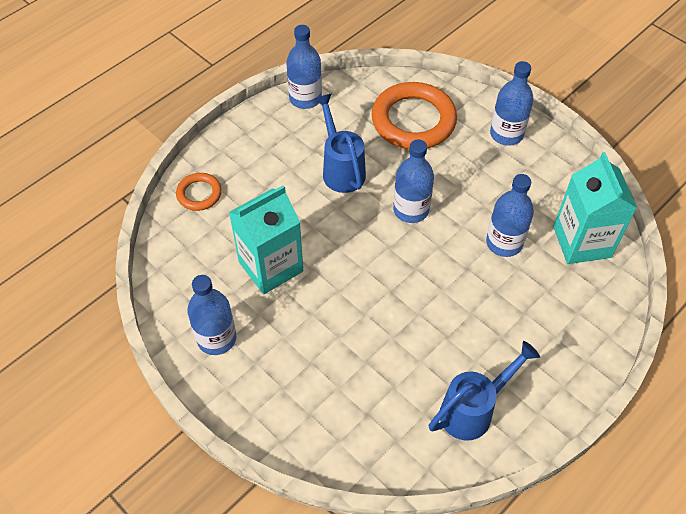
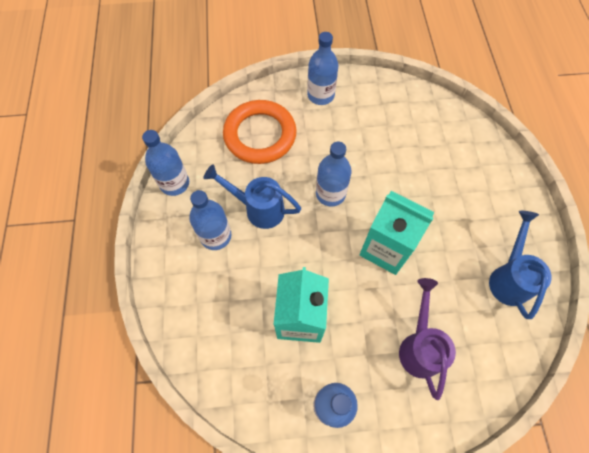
camera: 50 degrees left, 10 degrees up
orange ring [176,173,222,211] -> none
blue bottle [486,174,534,257] -> blue bottle moved to [189,190,232,250]
turquoise carton [553,152,637,264] -> turquoise carton moved to [359,191,434,275]
none -> purple watering can [399,278,456,400]

